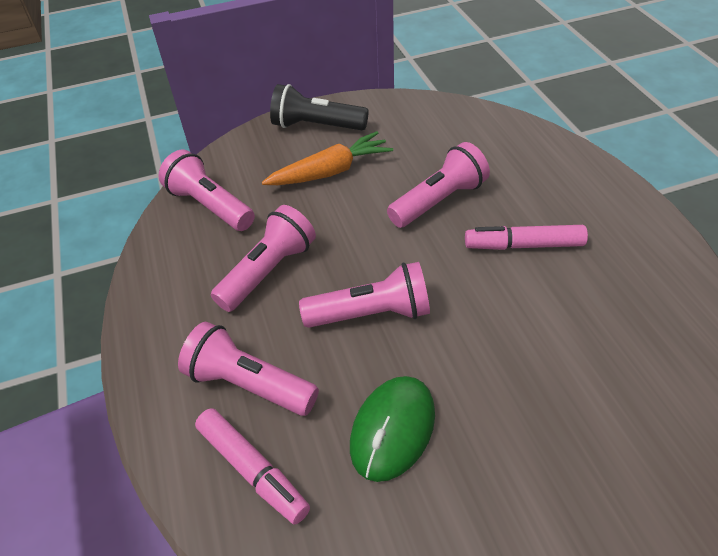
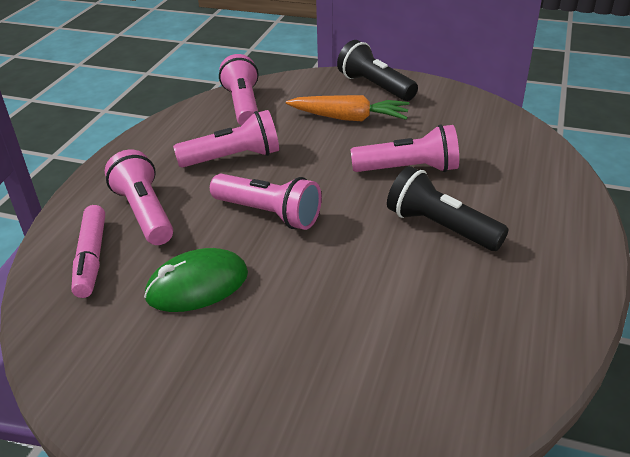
camera: 35 degrees right, 10 degrees down
pink marker [465,225,588,250] -> black flashlight [387,166,509,251]

